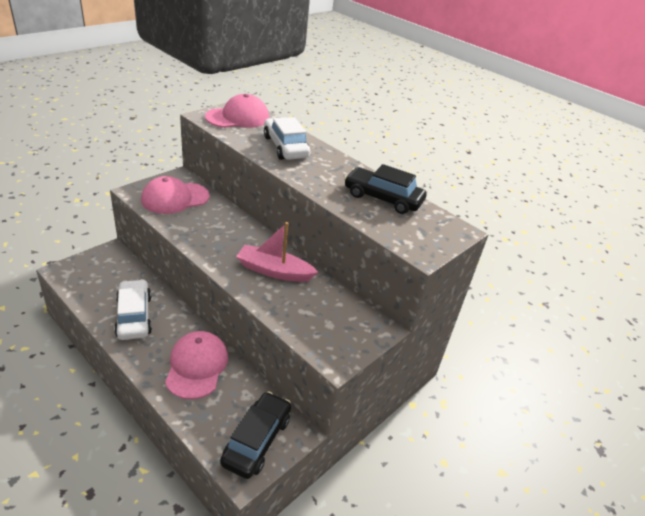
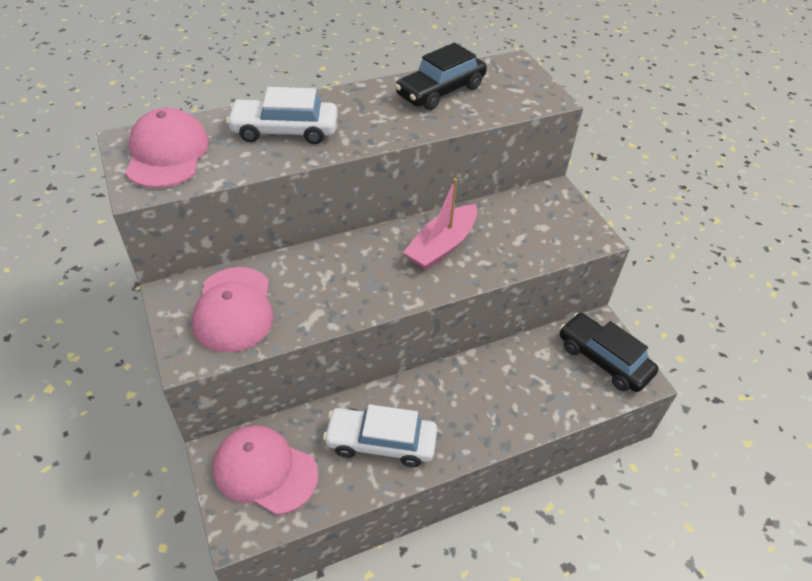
camera: 65 degrees left, 10 degrees up
pink cap [165,331,228,399] -> pink cap moved to [213,425,318,515]

